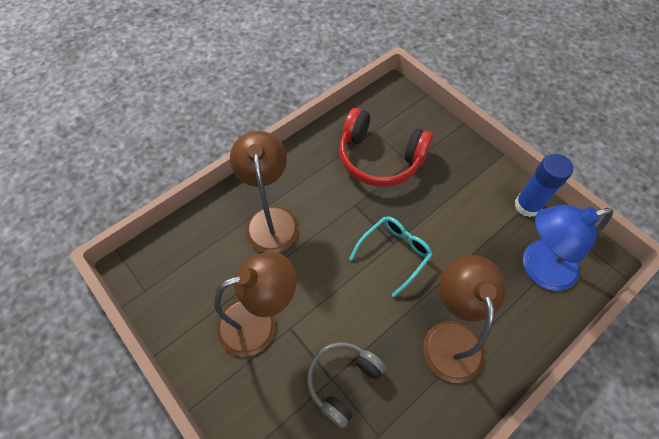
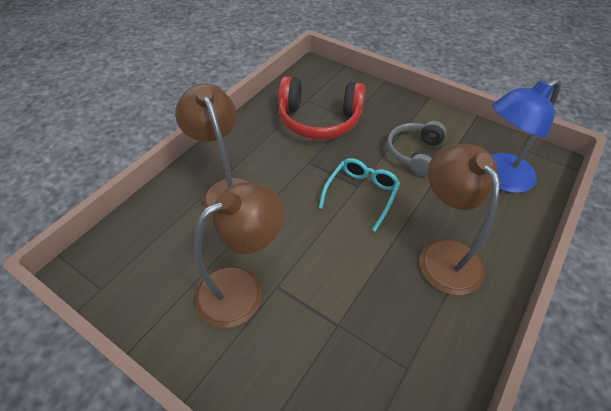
camera: 15 degrees left, 10 degrees down
grey headphones [307,342,386,428] -> grey headphones moved to [387,121,446,176]
blue glue stick [514,154,573,217] -> none

